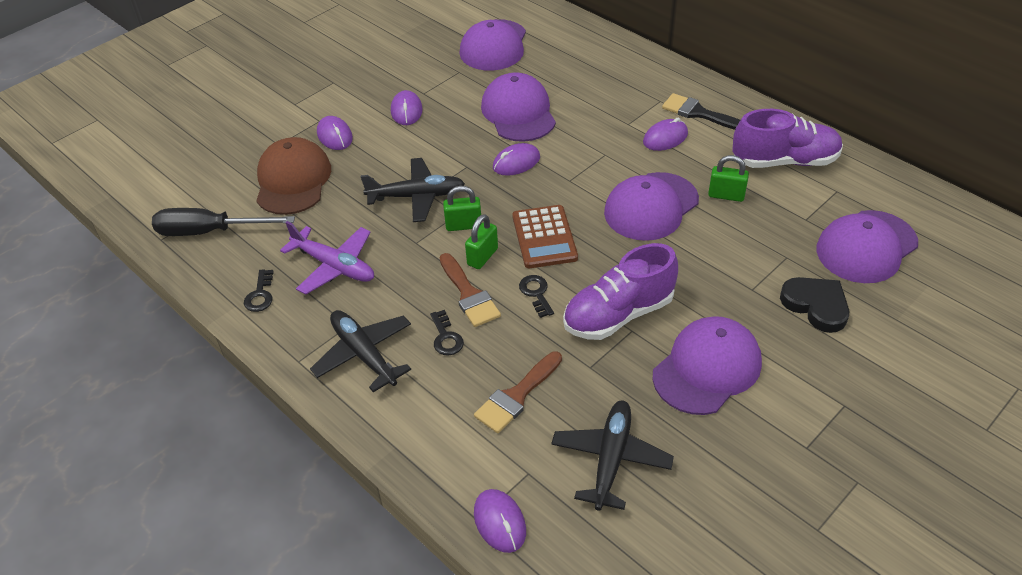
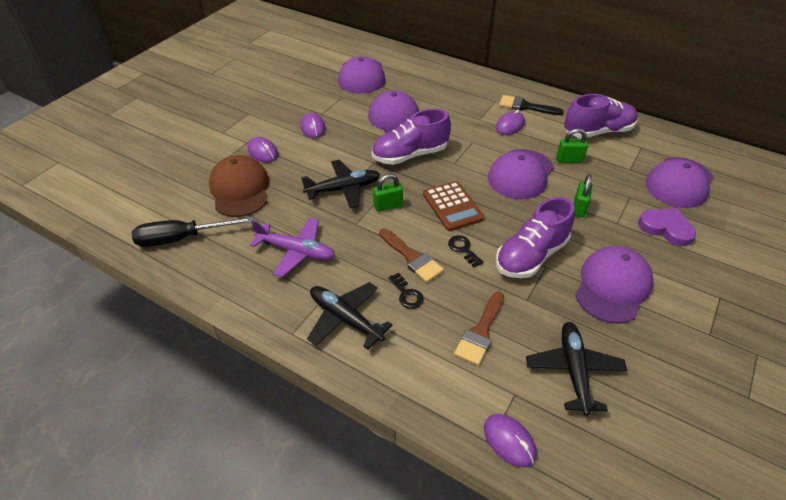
camera: 15 degrees left, 0 degrees up
black key [244,269,274,312] -> none
green padlock [465,214,498,269] -> green padlock moved to [574,174,592,217]
purple mouse [493,143,540,176] -> purple shoe [372,108,451,165]
black heart [780,277,849,333] -> purple heart [638,208,696,246]

